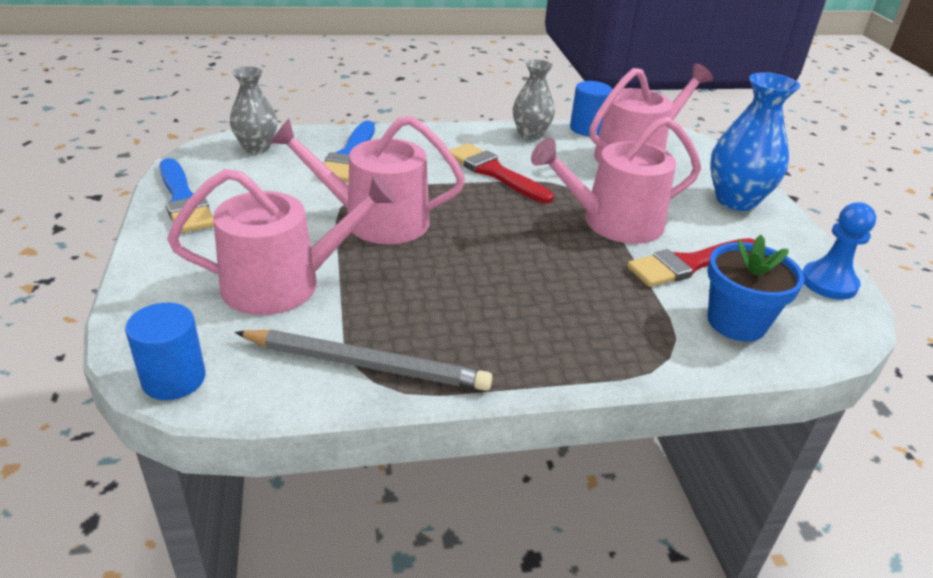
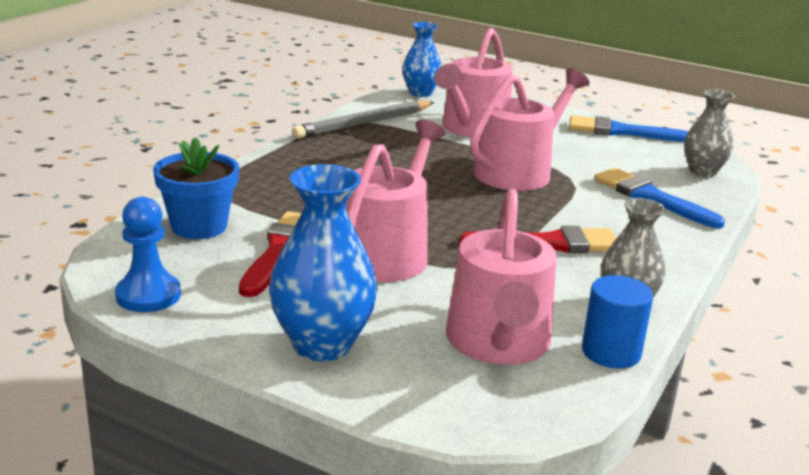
camera: 130 degrees right, 10 degrees down
blue cylinder [125,303,206,400] -> blue vase [402,22,442,97]

